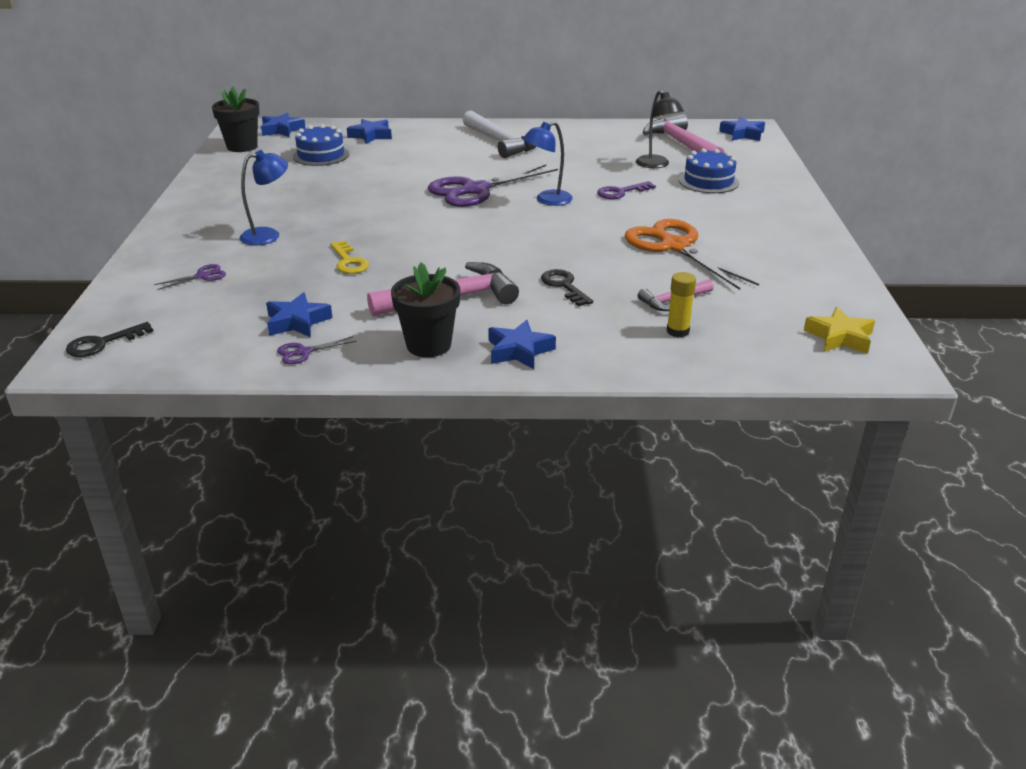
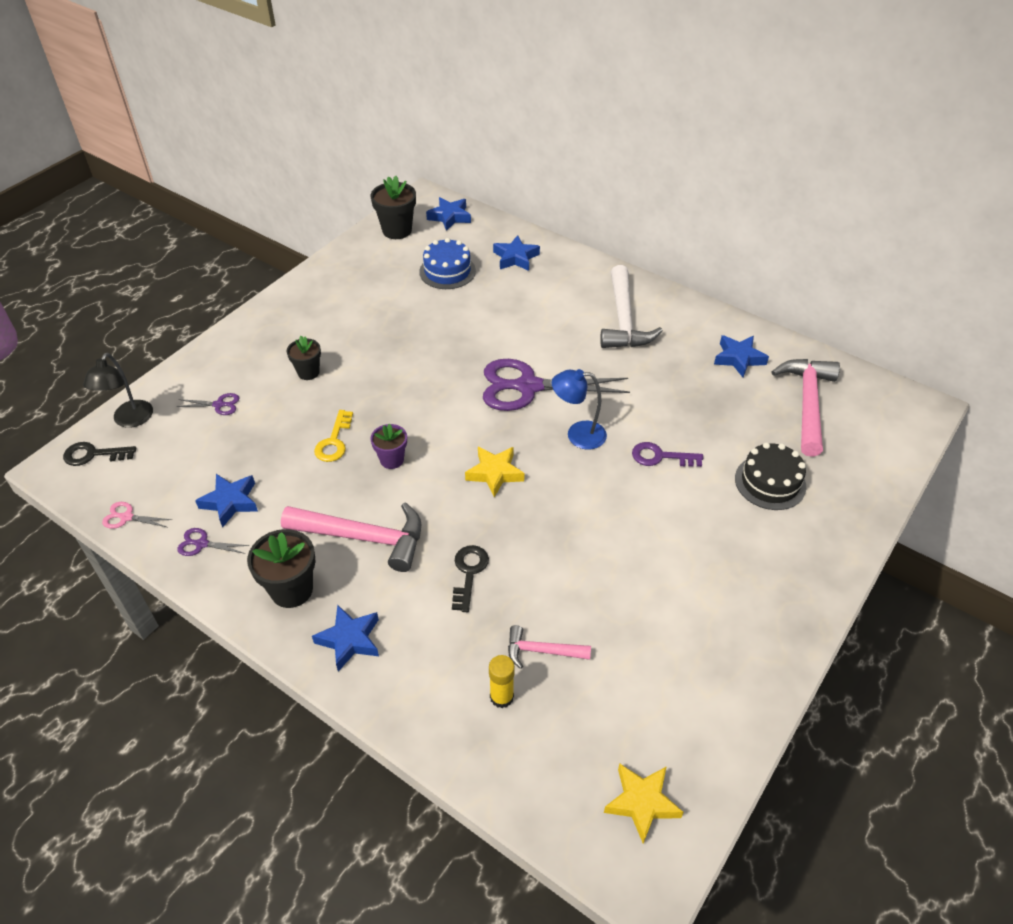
camera: 35 degrees right, 15 degrees up
blue lamp [239,150,288,246] -> black flower pot [287,336,321,380]
orange scissors [625,219,759,290] -> none
black lamp [636,90,684,168] -> black lamp moved to [83,353,153,428]
blue cake [679,148,739,193] -> black cake [735,442,806,510]
blue star [719,117,765,141] -> blue star moved to [714,335,769,377]
none -> pink scissors [102,502,172,529]
none -> purple flower pot [370,424,407,469]
none -> yellow star [465,447,524,497]

